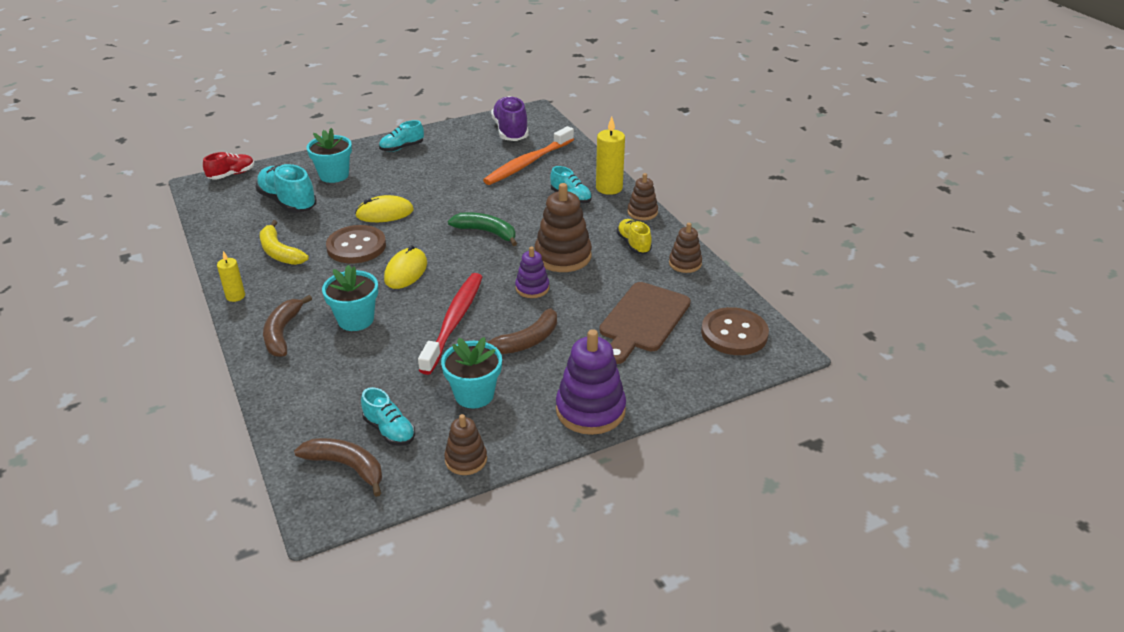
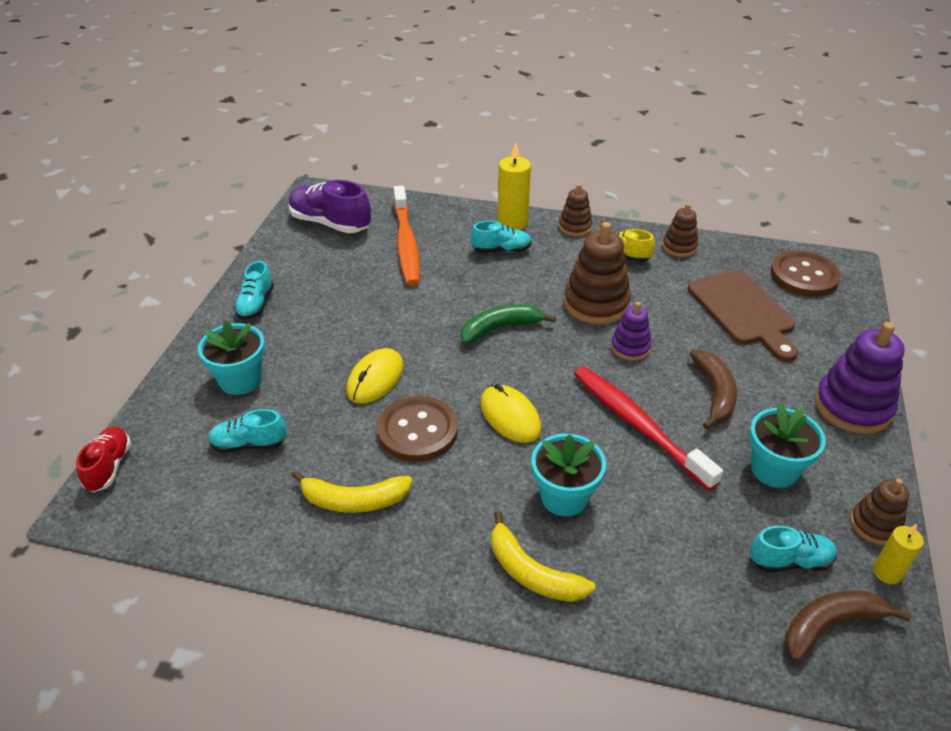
camera: 50 degrees left, 5 degrees up
yellow candle [217,251,245,302] -> yellow candle moved to [873,524,924,584]
turquoise shoe [255,164,317,213] -> turquoise shoe [208,409,287,453], size x0.61
brown banana [263,295,312,357] -> yellow banana [492,511,595,602]

